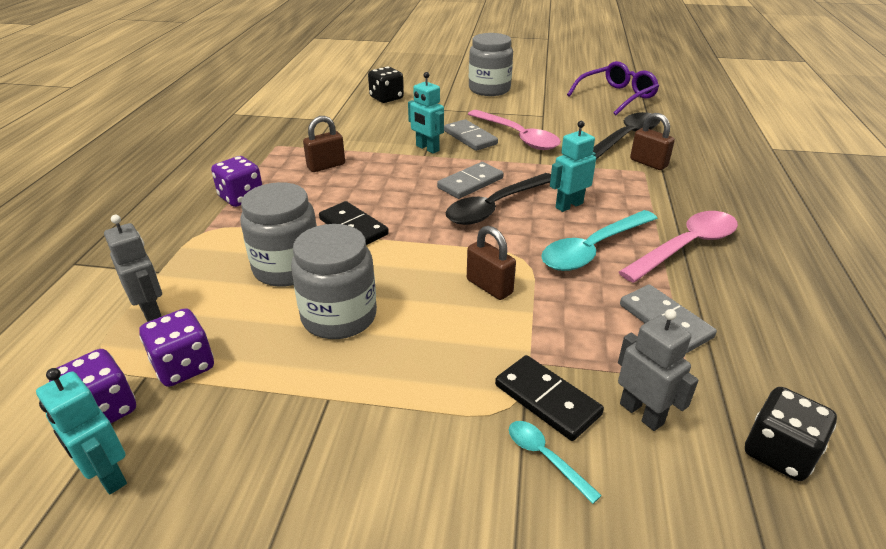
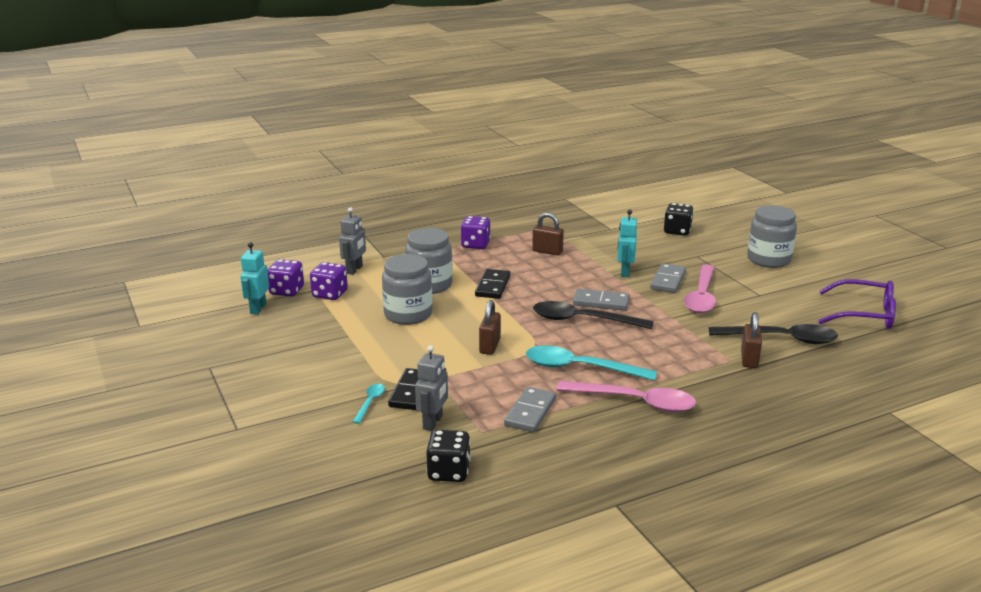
camera: 55 degrees right, 10 degrees down
turquoise robot [550,121,596,212] -> none

